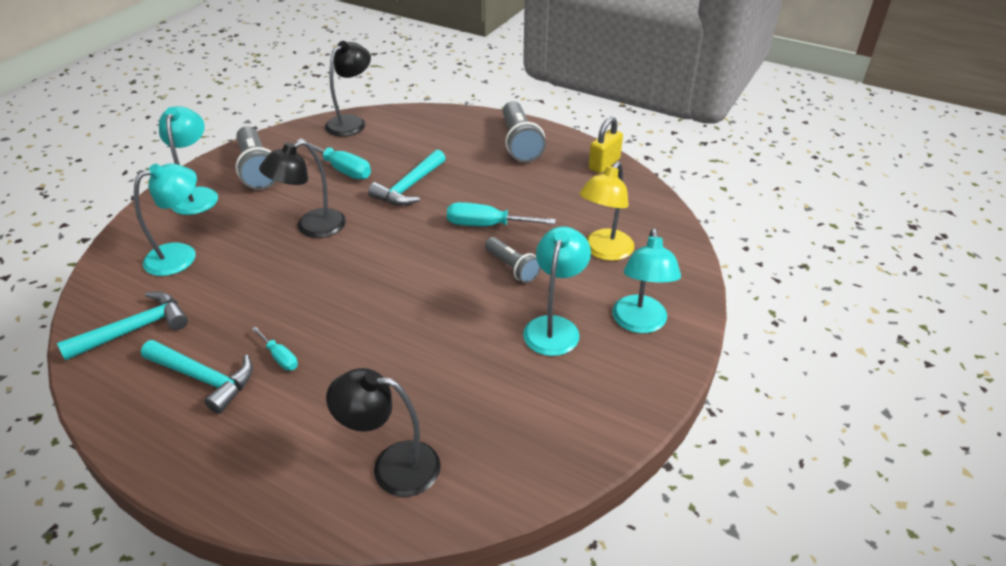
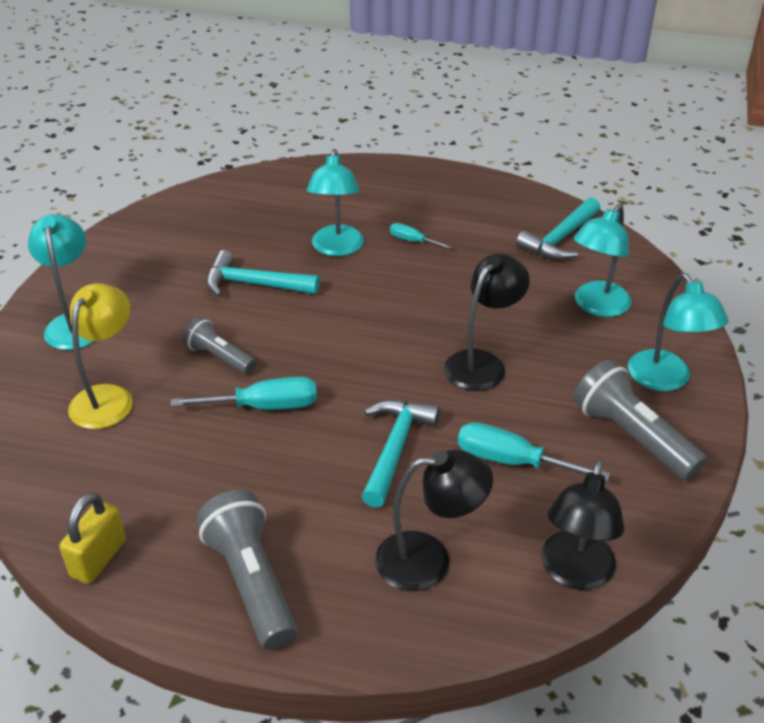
camera: 165 degrees right, 0 degrees up
turquoise hammer [141,340,253,414] -> turquoise hammer moved to [206,250,320,297]
black lamp [326,368,441,497] -> black lamp moved to [375,449,493,591]
turquoise lamp [523,226,591,356] -> turquoise lamp moved to [307,149,364,256]

